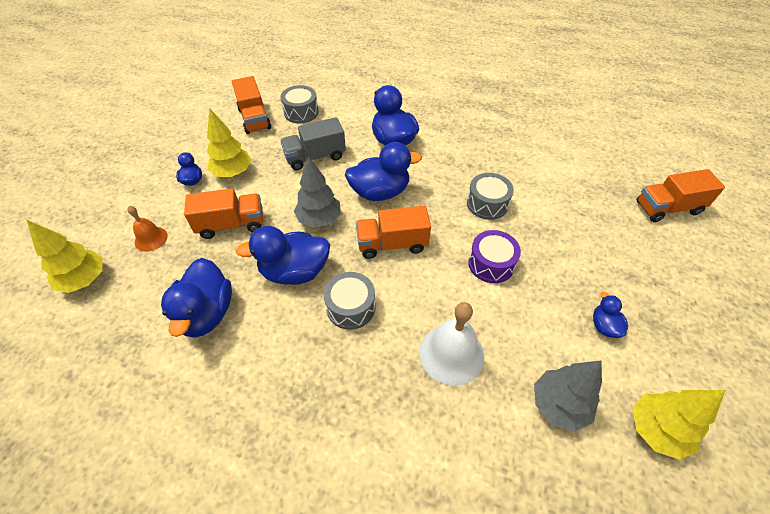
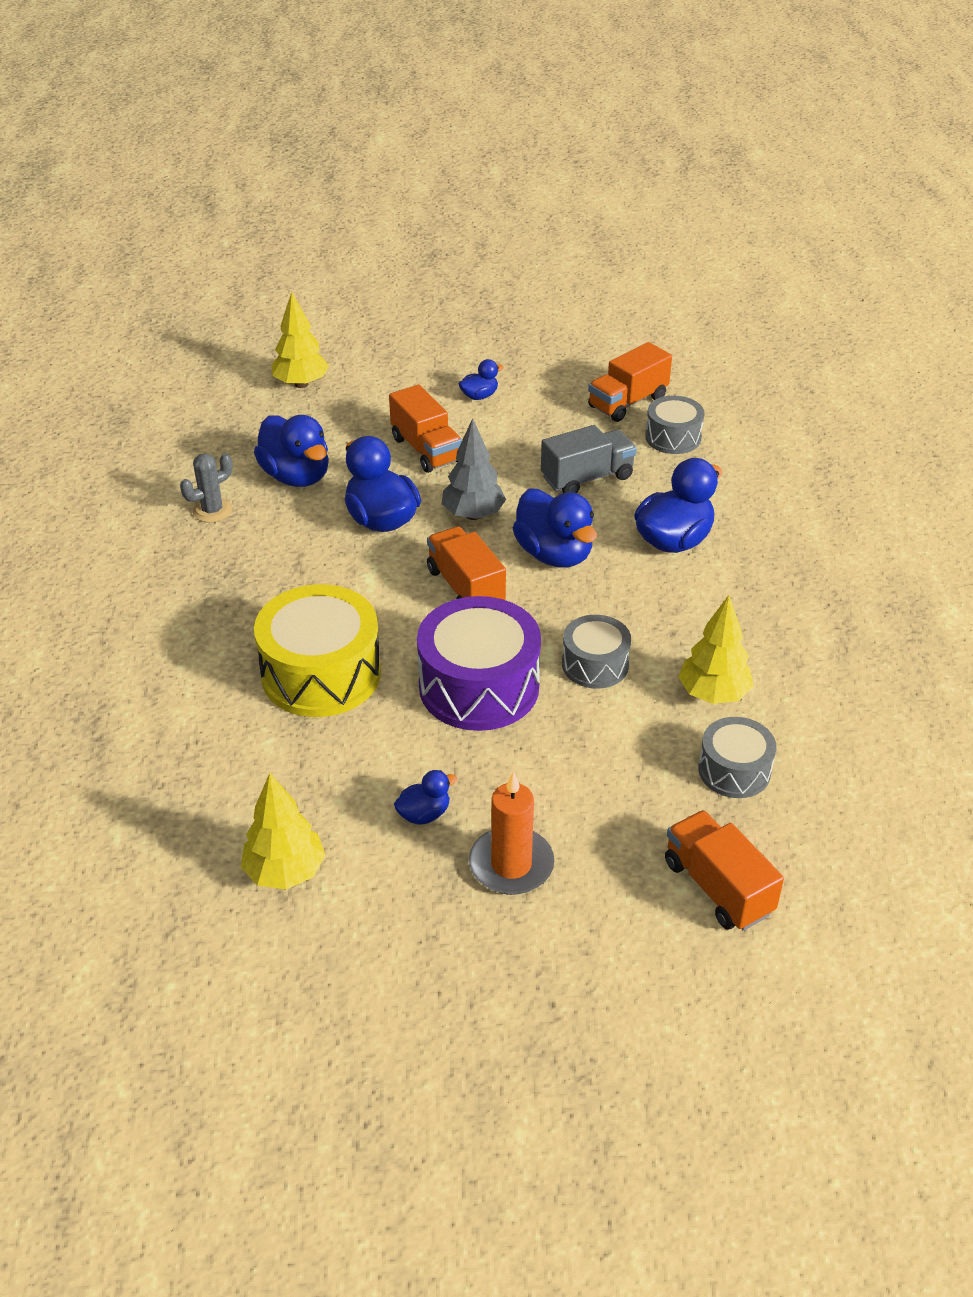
camera: 70 degrees right, 10 degrees down
orange bell [127,206,168,252] -> none
blue duck [161,258,232,338] -> blue duck turned 105 degrees counterclockwise [254,415,329,487]
yellow tree [207,108,251,177] -> yellow tree moved to [678,595,753,704]
grey truck [280,117,346,170] -> grey truck turned 105 degrees clockwise [541,425,637,493]
grey drum [324,272,376,330] -> grey drum moved to [698,717,776,798]
white bell [419,302,484,386] -> yellow drum [254,584,381,717]
purple drum [468,230,521,283] -> purple drum [417,596,541,731], size x1.77
grey tree [534,360,602,432] -> none
none -> grey cactus [180,453,233,523]
none -> orange candle [469,772,554,895]

